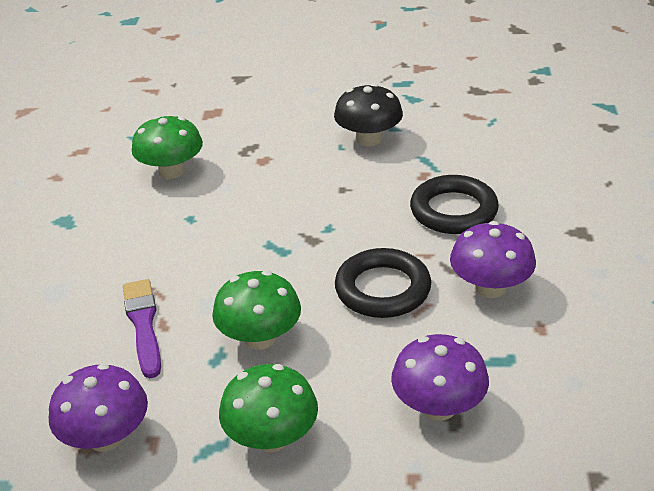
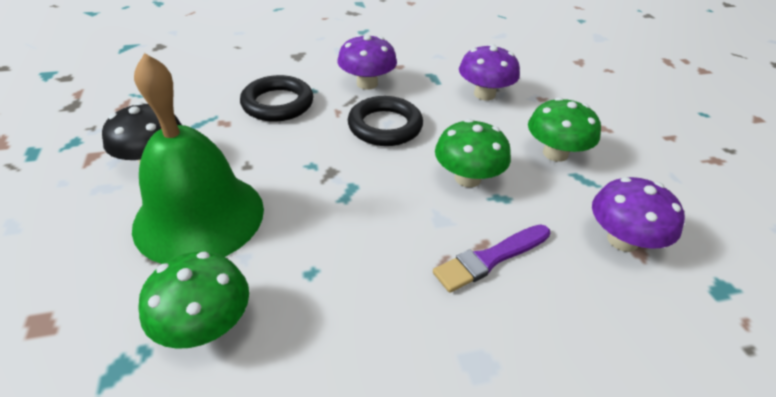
camera: 110 degrees left, 5 degrees up
none -> green bell [132,53,264,264]

